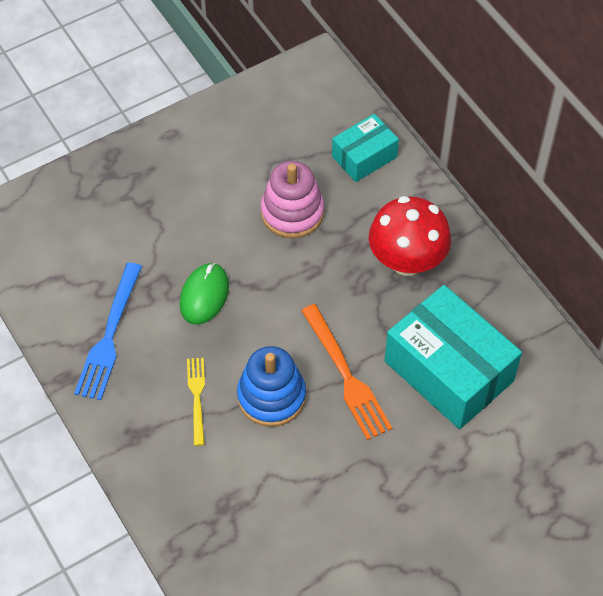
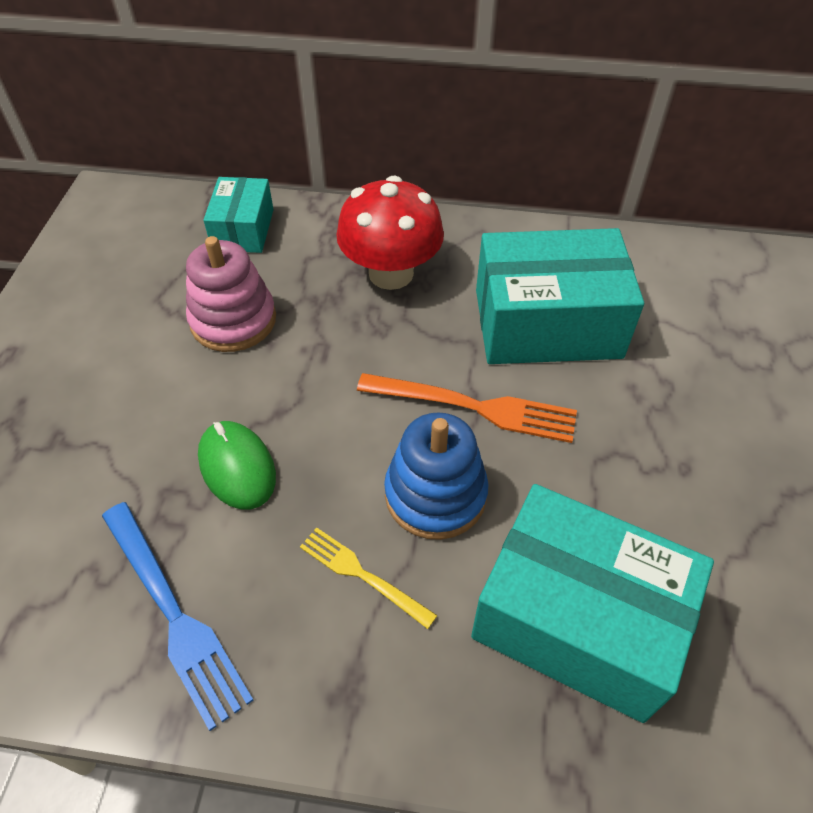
camera: 50 degrees left, 5 degrees down
none -> turquoise box [471,484,714,723]

